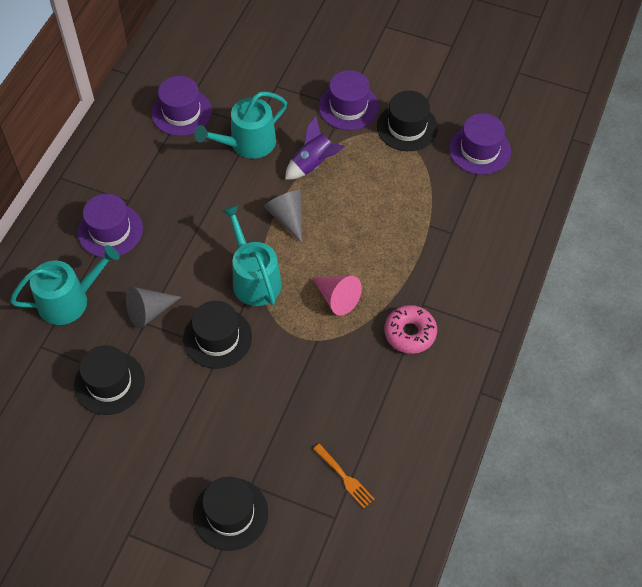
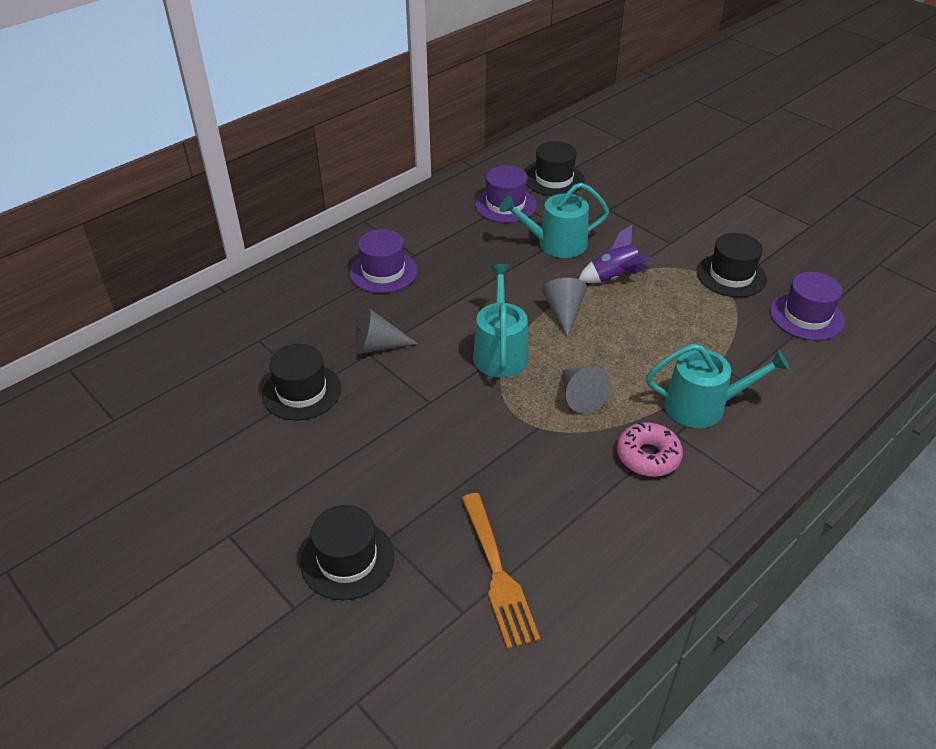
camera: 25 degrees right, 15 degrees down
turquoise watering can [10,245,120,325] -> turquoise watering can moved to [646,344,789,428]
black hat [183,301,252,369] -> black hat moved to [526,141,584,196]
pink cone [312,276,362,316] -> grey cone [562,366,612,414]
orange fork [313,444,374,508] -> orange fork [462,493,540,649], size x1.75
purple hat [319,70,379,130] -> none

